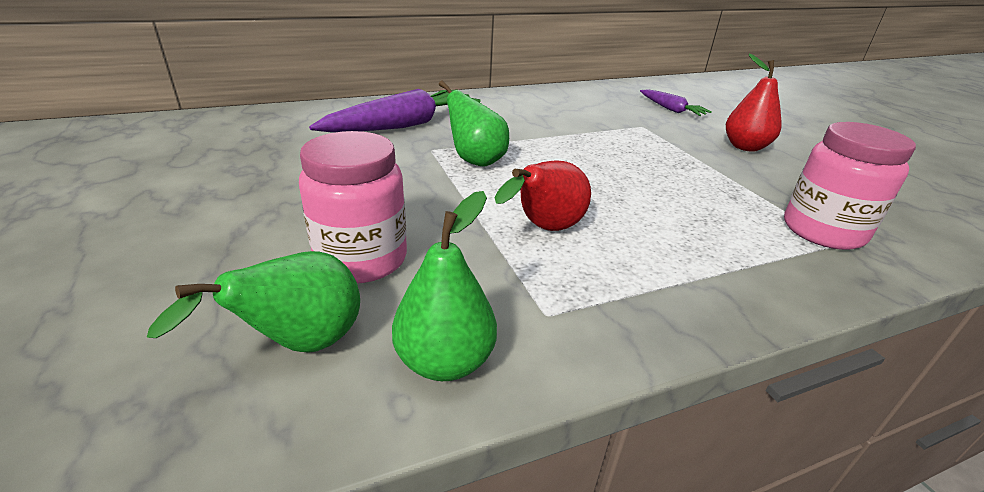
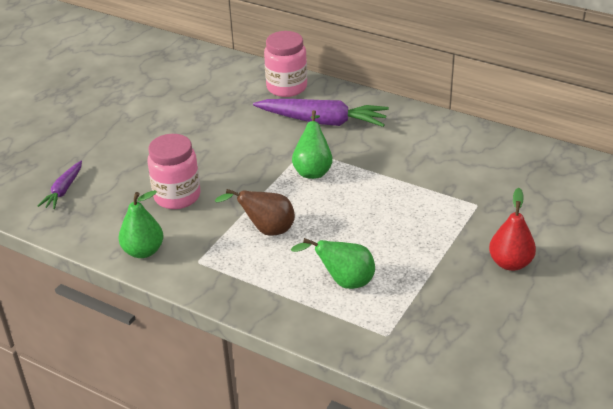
camera: 55 degrees right, 5 degrees up
green pear [147,251,360,353] -> green pear moved to [290,238,375,289]
red pear [495,160,591,231] -> brown pear [214,189,295,236]
purple carrot [640,89,712,116] -> purple carrot moved to [38,161,82,209]
pink jar [784,122,916,250] -> pink jar moved to [264,31,307,97]

